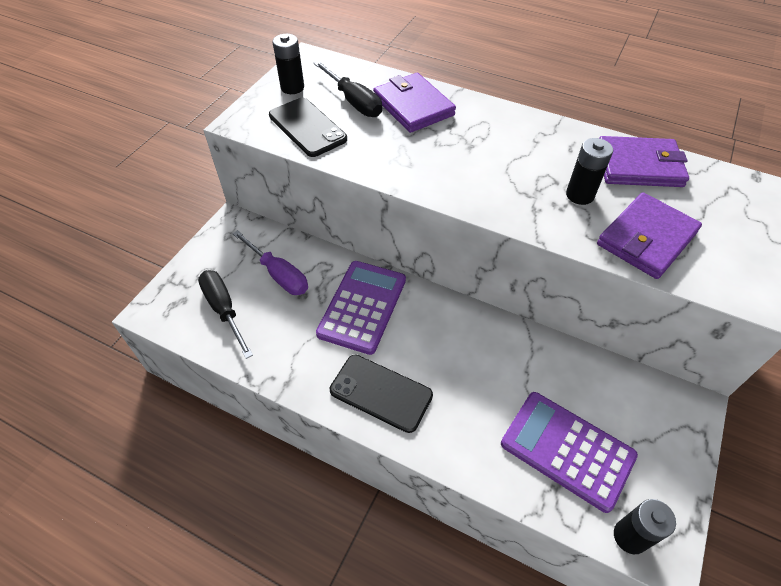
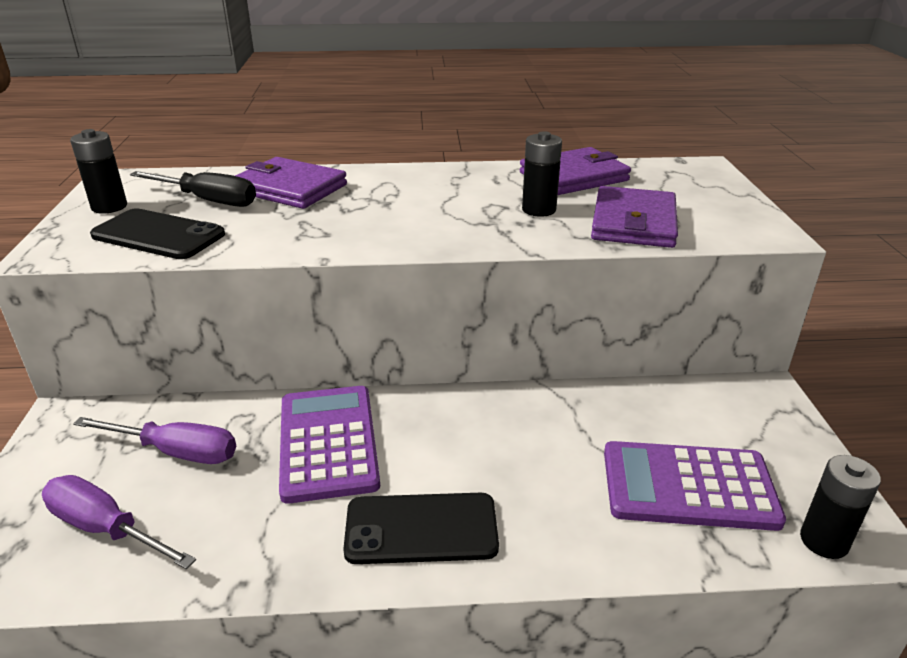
camera: 30 degrees left, 20 degrees down
black screwdriver [198,270,253,359] -> purple screwdriver [42,475,196,569]

